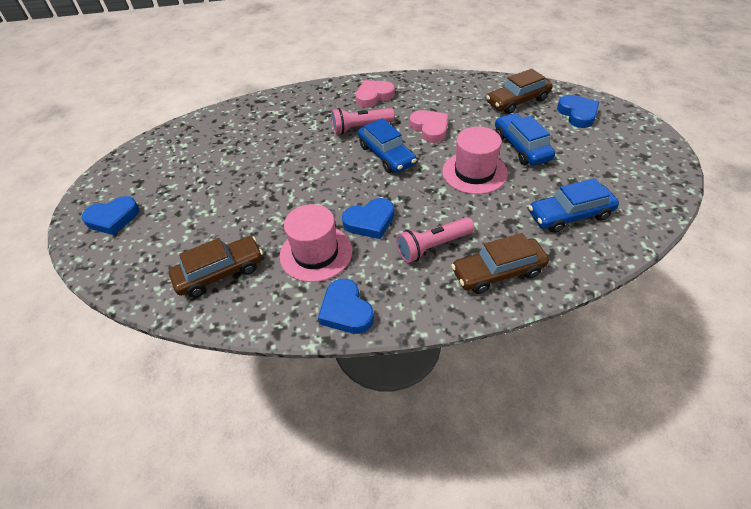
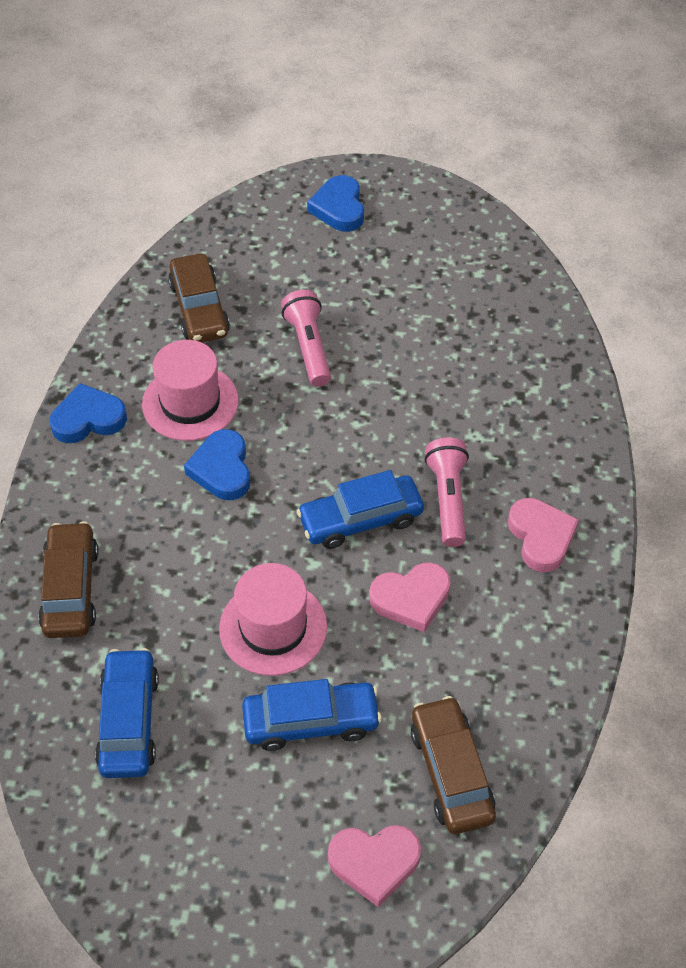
camera: 100 degrees right, 5 degrees up
pink flashlight [396,217,474,263] -> pink flashlight moved to [281,290,331,387]
blue heart [557,95,599,128] -> pink heart [328,825,421,907]

